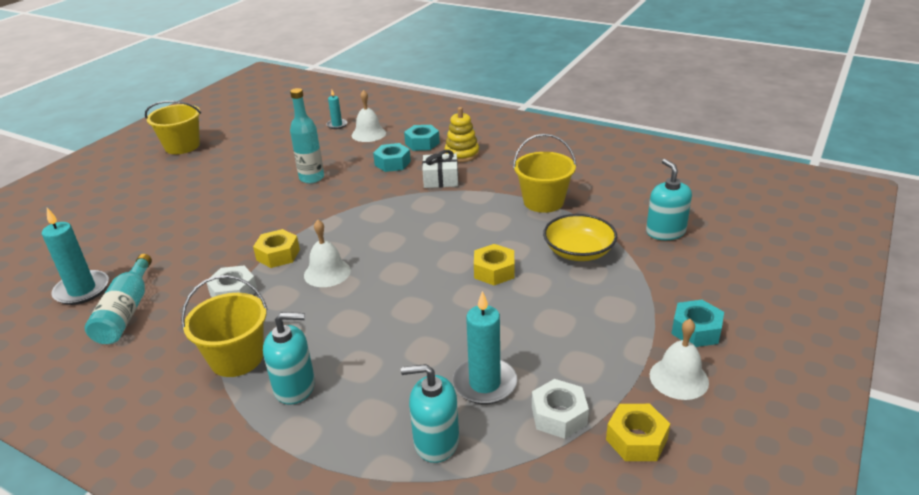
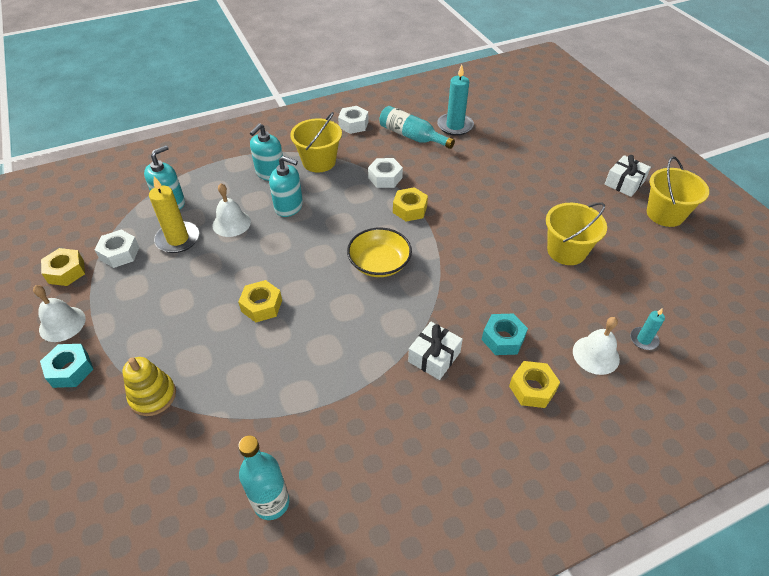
camera: 125 degrees right, 15 degrees up
turquoise bottle [290,88,324,183] -> turquoise bottle moved to [238,436,289,520]
white bell [304,220,351,287] -> white bell moved to [213,183,251,237]
turquoise nut [404,125,440,151] -> yellow nut [509,361,560,408]
yellow stacking toy [445,107,479,162] -> yellow stacking toy moved to [122,357,176,416]
turquoise candle [453,291,517,404] -> yellow candle [149,176,199,253]
yellow bucket [513,134,577,213] -> yellow bucket moved to [546,202,607,265]
yellow bowl [543,214,617,261] -> yellow bowl moved to [347,228,412,277]
turquoise soap dispenser [646,159,692,240] -> turquoise soap dispenser moved to [269,156,303,217]
none -> white nut [338,106,369,134]
none -> white gift [605,155,651,197]

